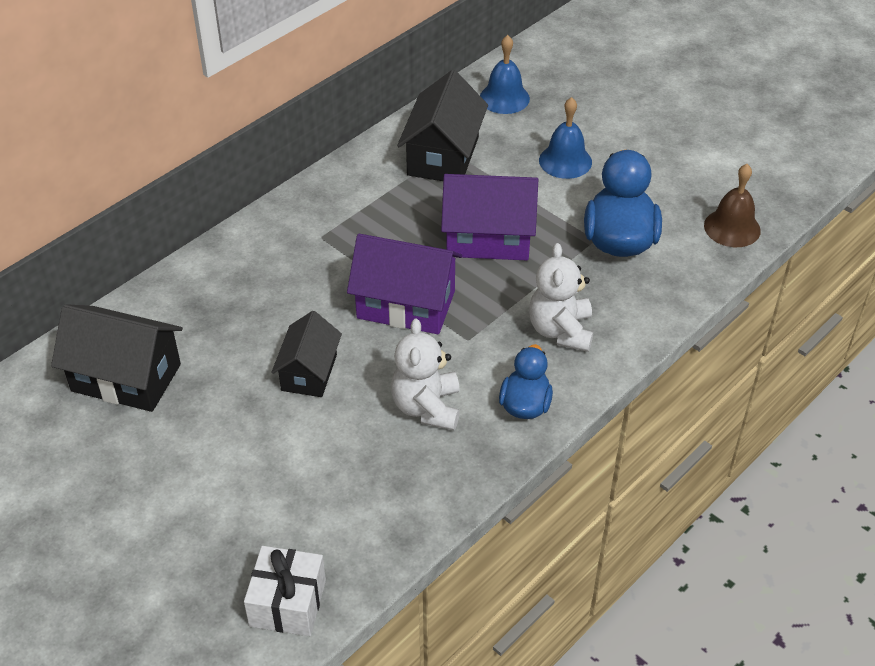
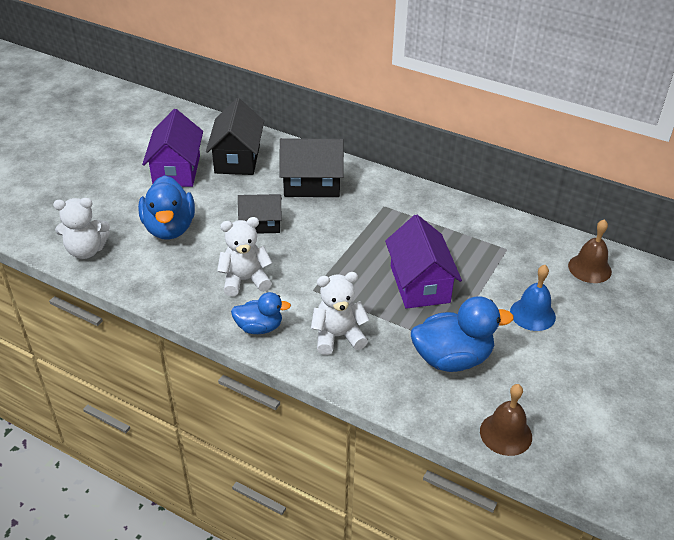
camera: 75 degrees right, 5 degrees down
white gift [244,546,326,636] -> white teddy bear [53,198,110,259]
purple house [347,234,462,334] -> purple house moved to [142,109,203,187]
black house [397,70,488,181] -> black house moved to [279,138,344,197]
blue bell [480,35,530,114] -> brown bell [568,219,612,283]
none -> blue duck [138,175,195,240]

